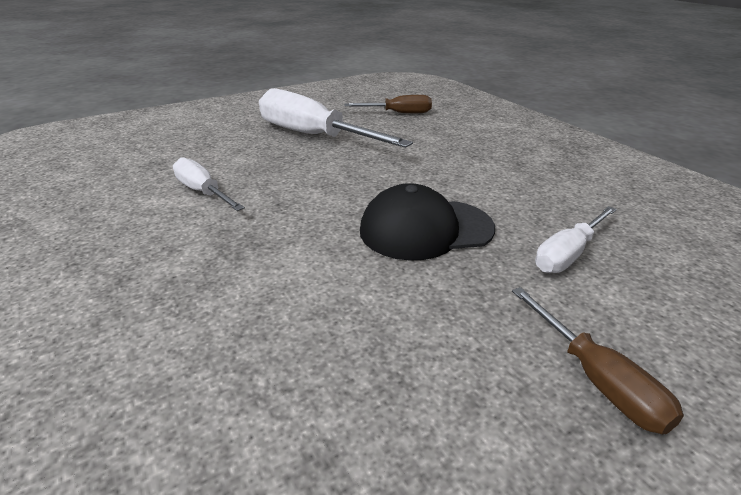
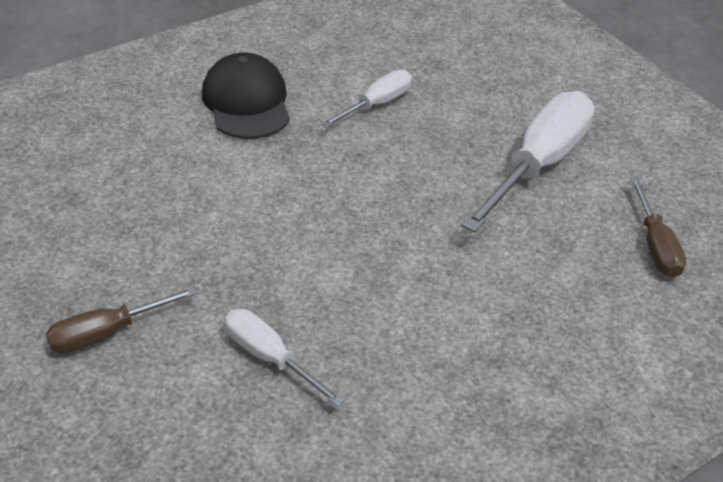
camera: 85 degrees right, 10 degrees up
black cap [360,183,495,261] -> black cap moved to [202,52,290,139]

